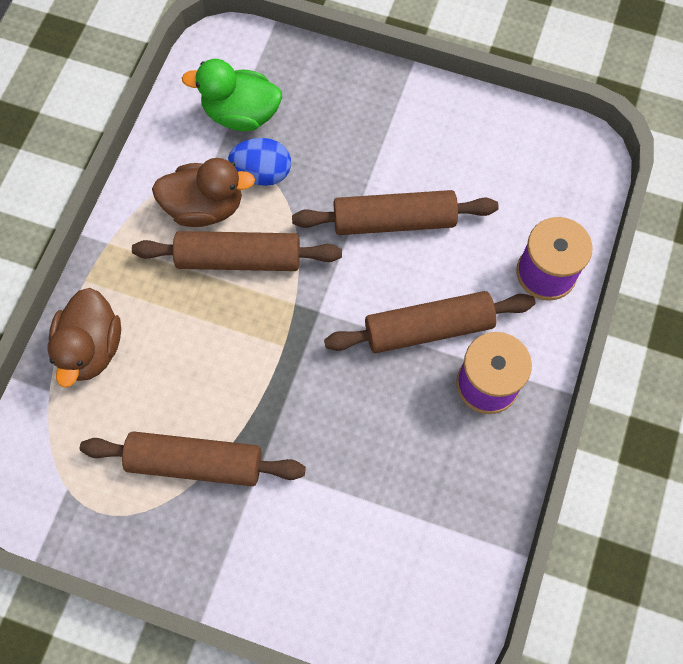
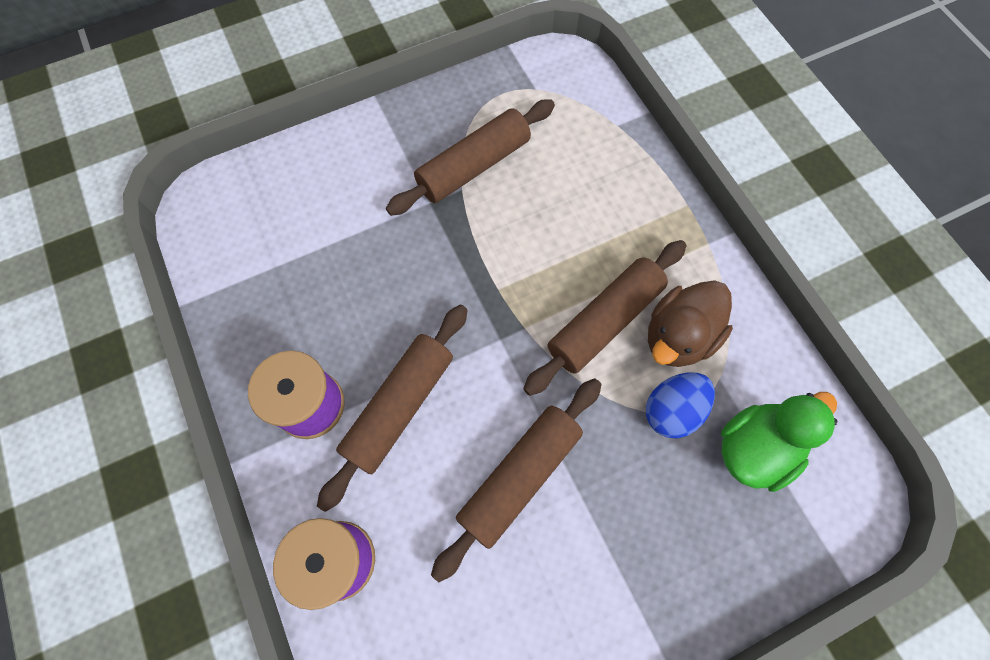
camera: 135 degrees right, 0 degrees up
brown duck [47,288,121,388] -> none

